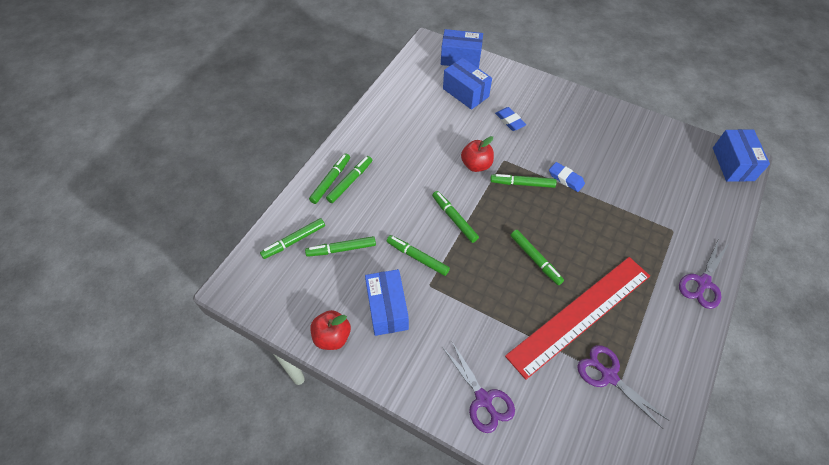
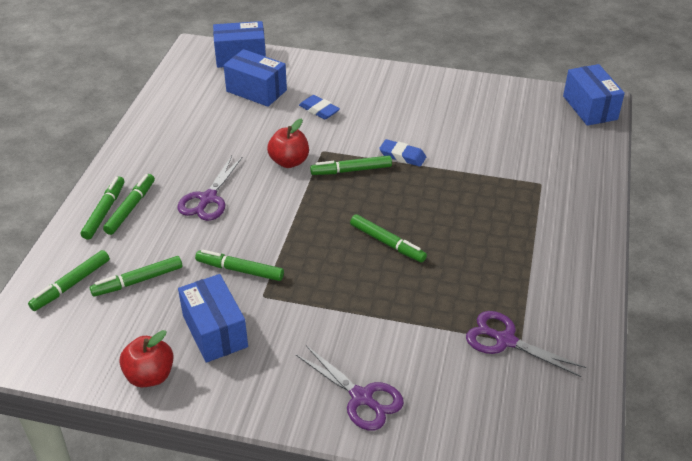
camera: 15 degrees left, 15 degrees down
green marker [432,191,479,243] -> none
red ruler [505,257,650,380] -> none
purple scissors [679,238,729,309] -> purple scissors moved to [177,156,243,221]

